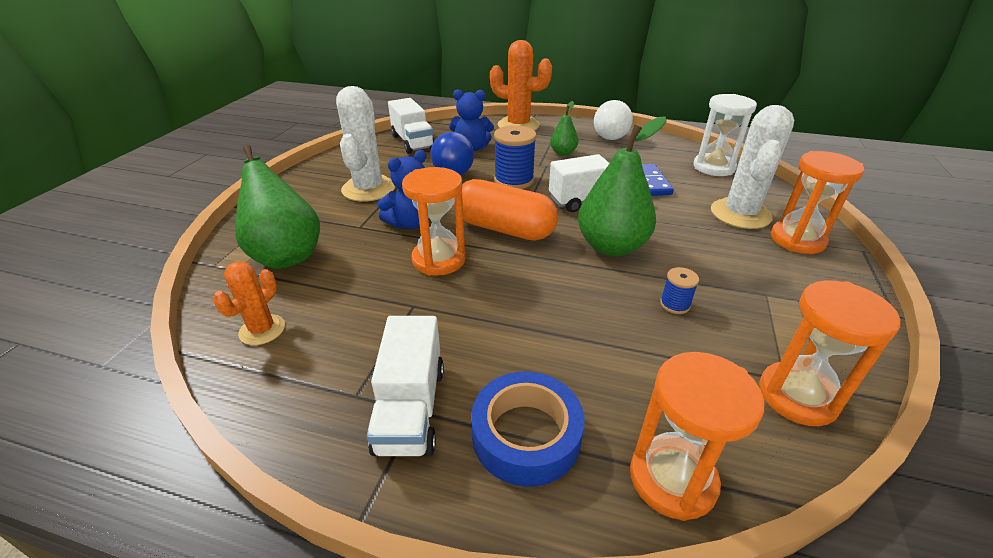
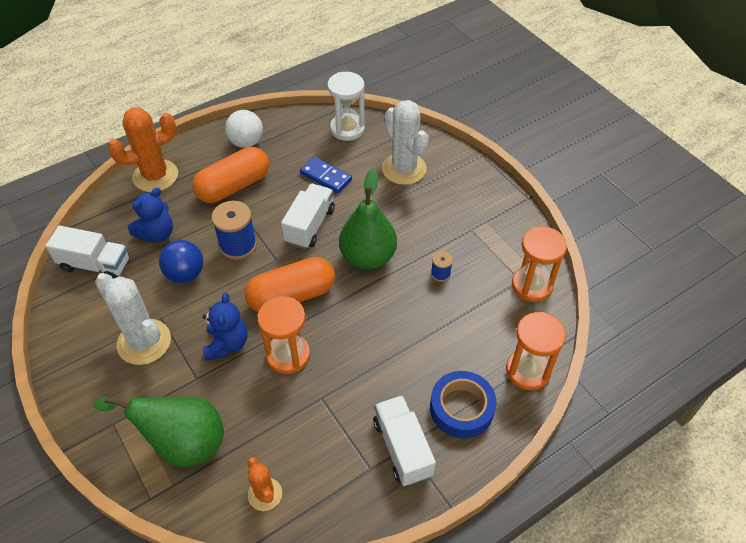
camera: 50 degrees left, 15 degrees up
white truck [366,316,444,456] -> white truck turned 150 degrees counterclockwise [373,395,436,486]
green pear [550,101,578,156] -> orange capsule [192,147,269,203]
orange hourglass [771,151,864,254] -> none

